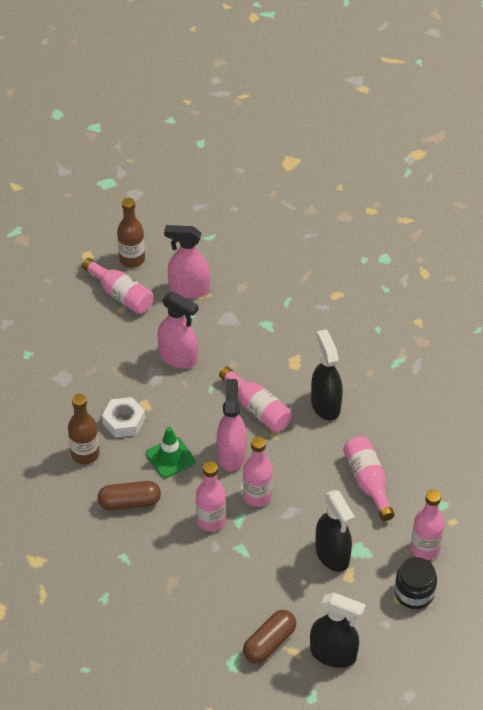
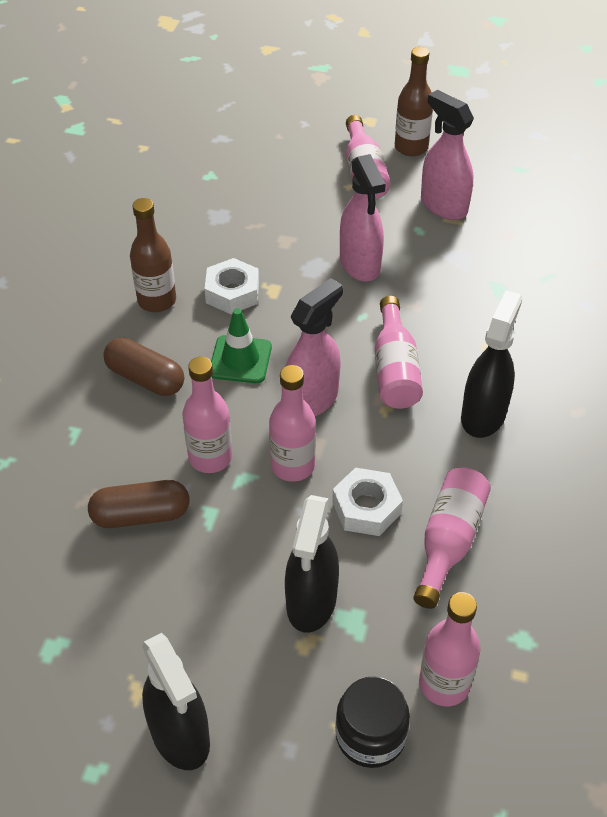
camera: 40 degrees right, 0 degrees up
brown capsule [243,610,296,664] -> brown capsule moved to [88,480,190,528]
none -> white nut [332,468,403,536]

